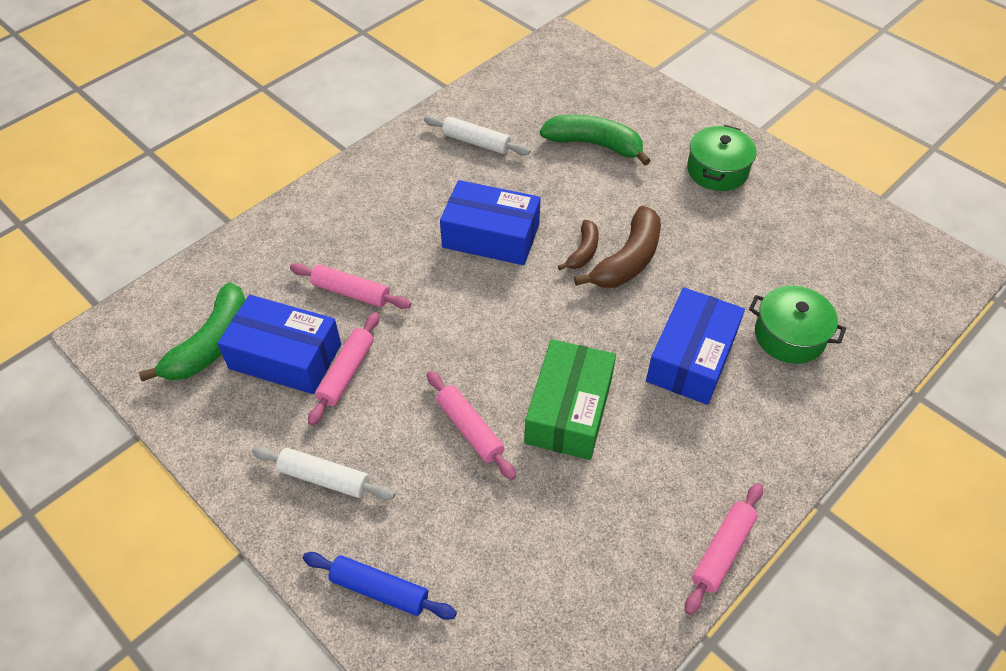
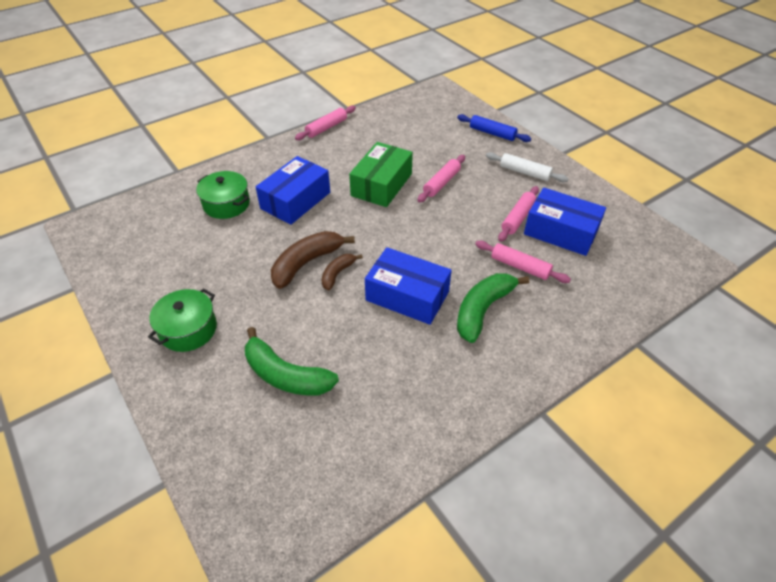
camera: 170 degrees left, 5 degrees down
green banana [139,283,245,381] -> green banana moved to [457,273,529,343]
white rolling pin [424,115,530,155] -> none
pink rolling pin [427,371,516,480] -> pink rolling pin turned 60 degrees clockwise [417,155,465,203]

